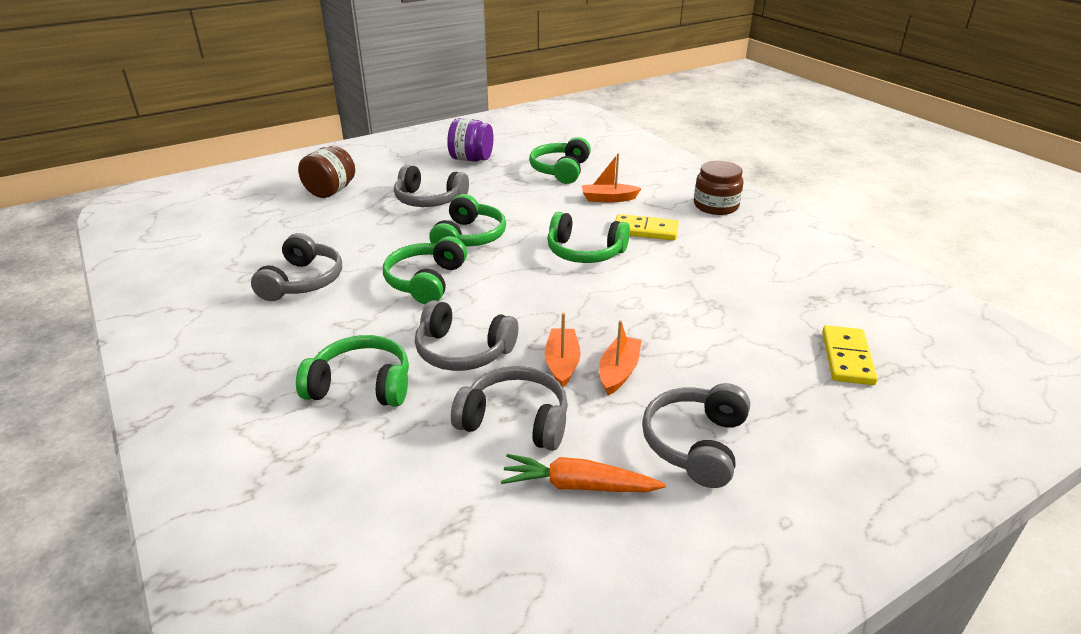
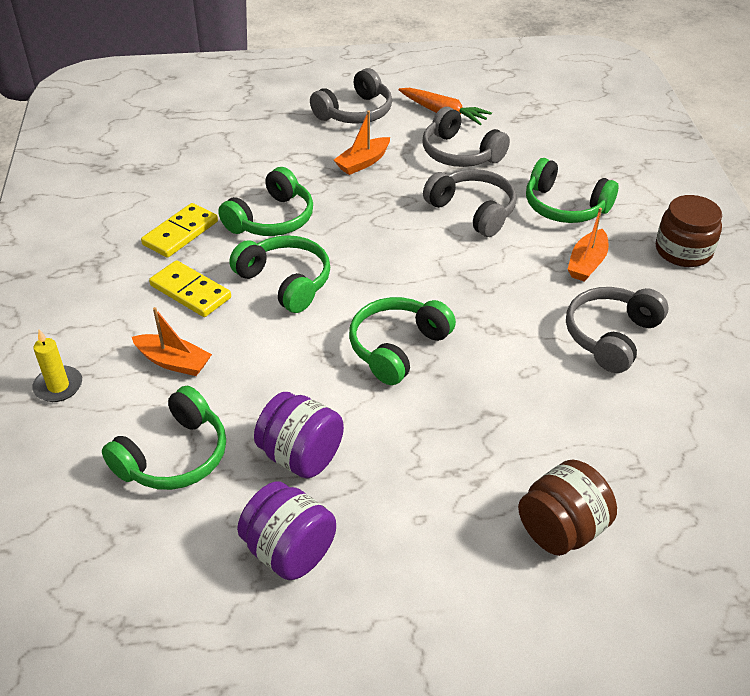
camera: 155 degrees left, 10 degrees up
green headphones [383,236,467,304] -> green headphones moved to [218,167,313,236]
grey headphones [394,165,469,207] -> none
orange boat [545,313,581,387] -> orange boat moved to [567,208,609,282]
brown jar [694,161,744,215] -> brown jar moved to [656,195,722,267]
yellow domino [822,325,878,385] -> yellow domino moved to [141,203,218,258]
none -> yellow candle [32,329,82,402]
none -> purple jar [254,392,344,478]

